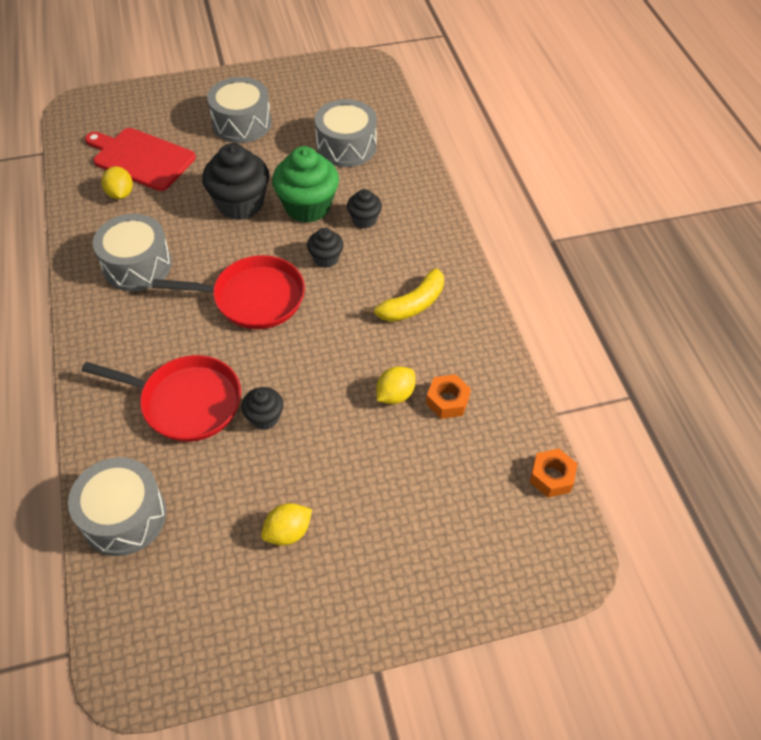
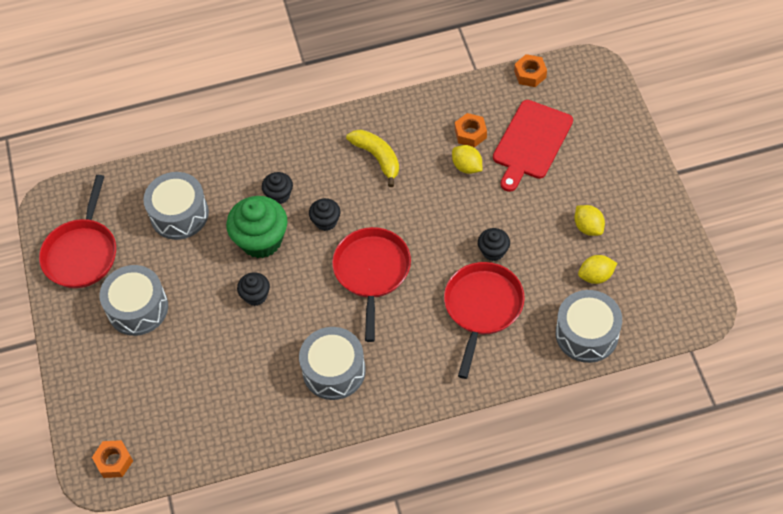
camera: 85 degrees left, 5 degrees up
red cutting board [85,128,196,191] -> red cutting board moved to [493,100,573,192]
yellow lemon [101,166,133,199] -> yellow lemon moved to [578,255,617,284]
black cupcake [202,143,269,220] -> black cupcake [237,272,270,306], size x0.53
none -> red pan [39,175,116,288]
none -> orange nut [92,440,133,478]

